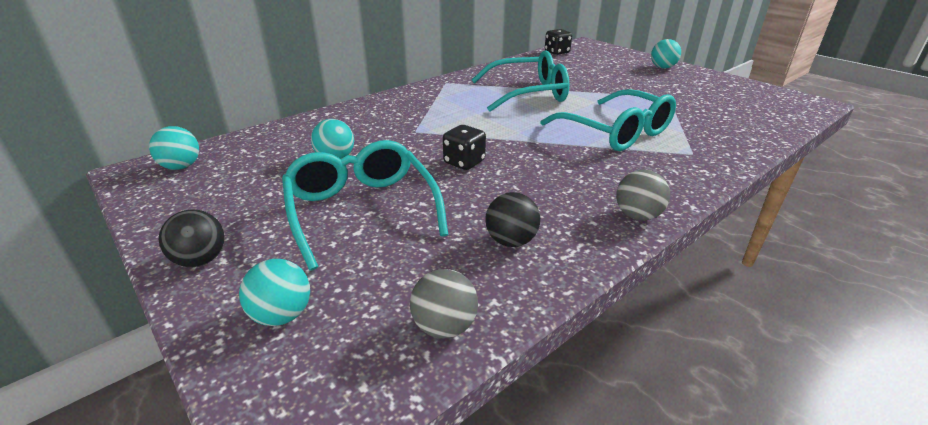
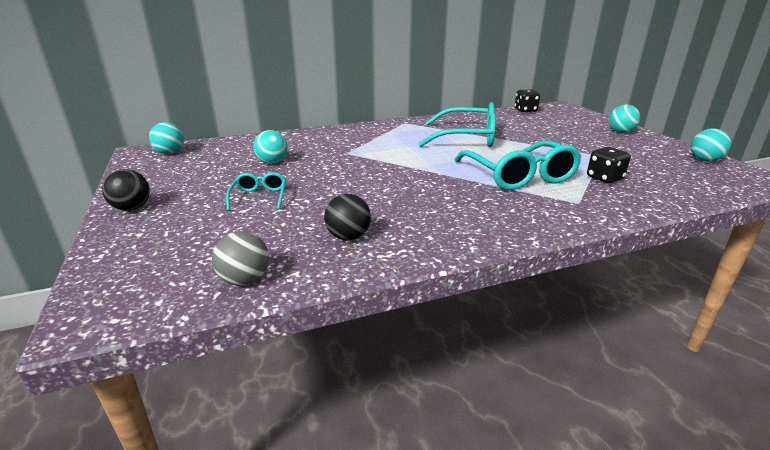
camera: 20 degrees right, 5 degrees down
turquoise ball [239,259,310,326] -> turquoise ball moved to [691,128,731,162]
turquoise glasses [282,140,448,271] -> turquoise glasses [226,172,286,211], size x0.49
black dice [443,125,486,170] -> black dice moved to [587,147,631,183]
grey ball [616,170,670,221] -> none

